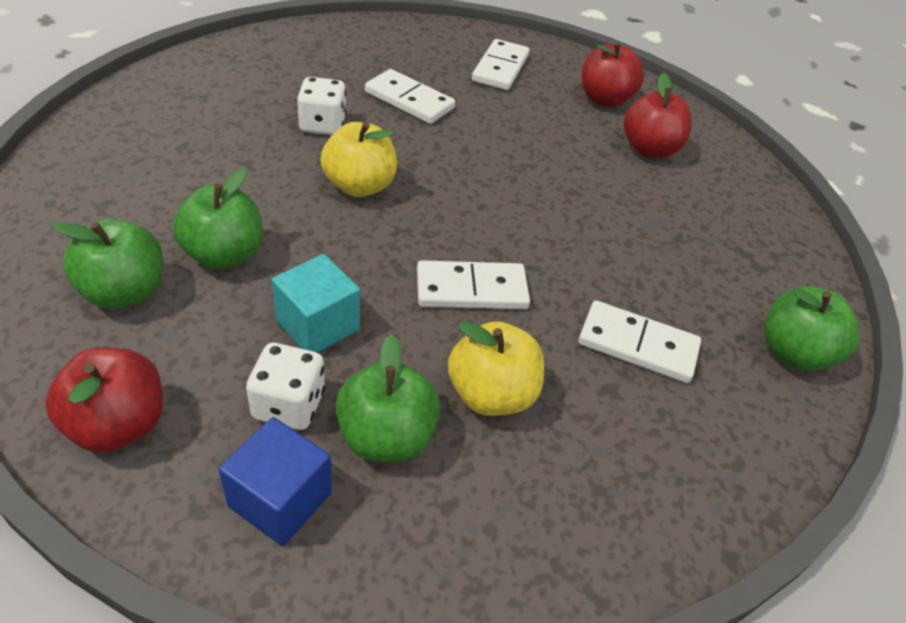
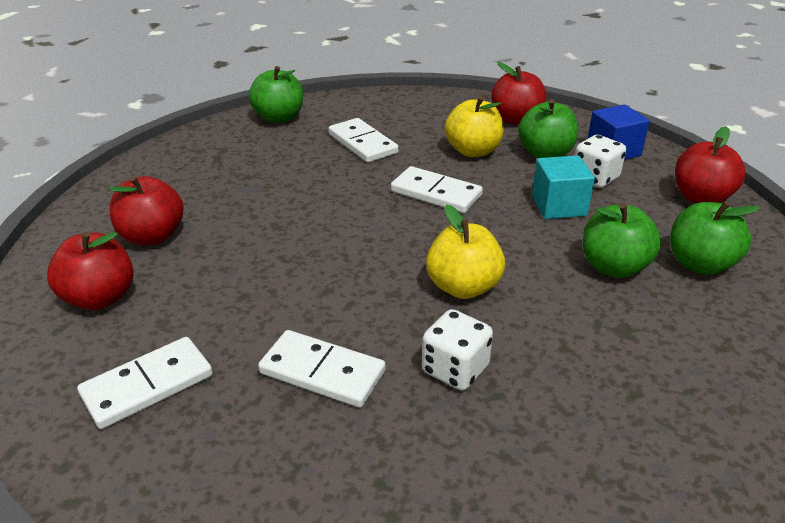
camera: 140 degrees left, 10 degrees down
white domino [365,69,455,124] -> white domino turned 45 degrees counterclockwise [258,330,386,408]
none -> red apple [491,62,547,125]

